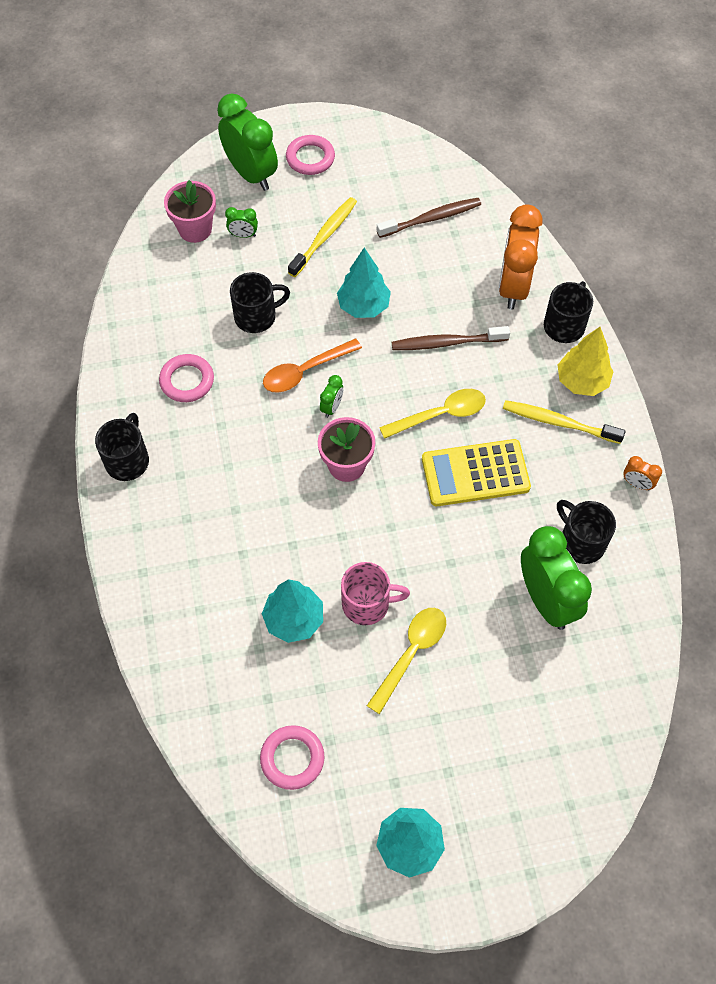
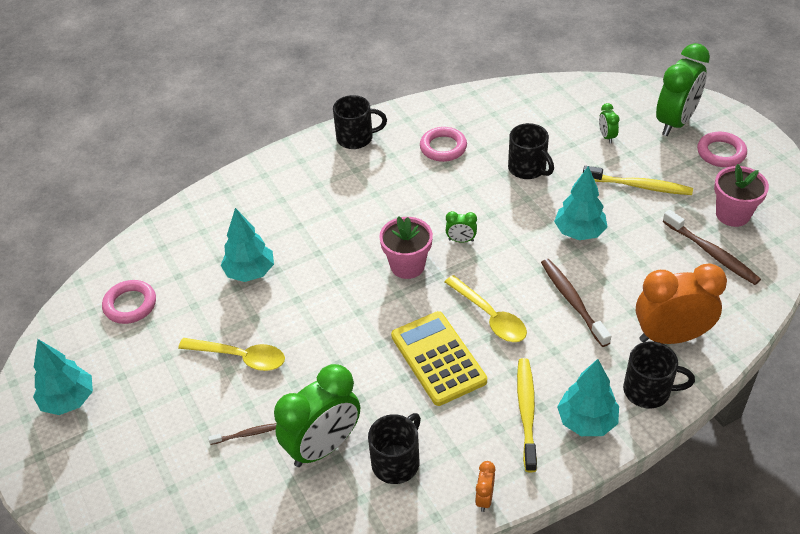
camera: 75 degrees right, 15 degrees down
pink flower pot [164,180,216,243] -> pink flower pot moved to [714,164,769,227]
orange spoon [263,338,362,393] -> none
pink mug [341,562,410,625] -> none
yellow tree [558,327,614,396] -> turquoise tree [557,359,619,436]
none -> brown toothbrush [208,423,277,445]

